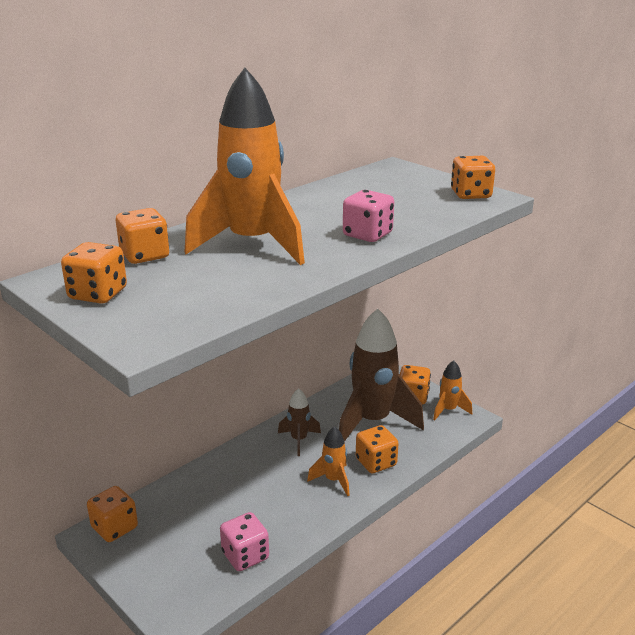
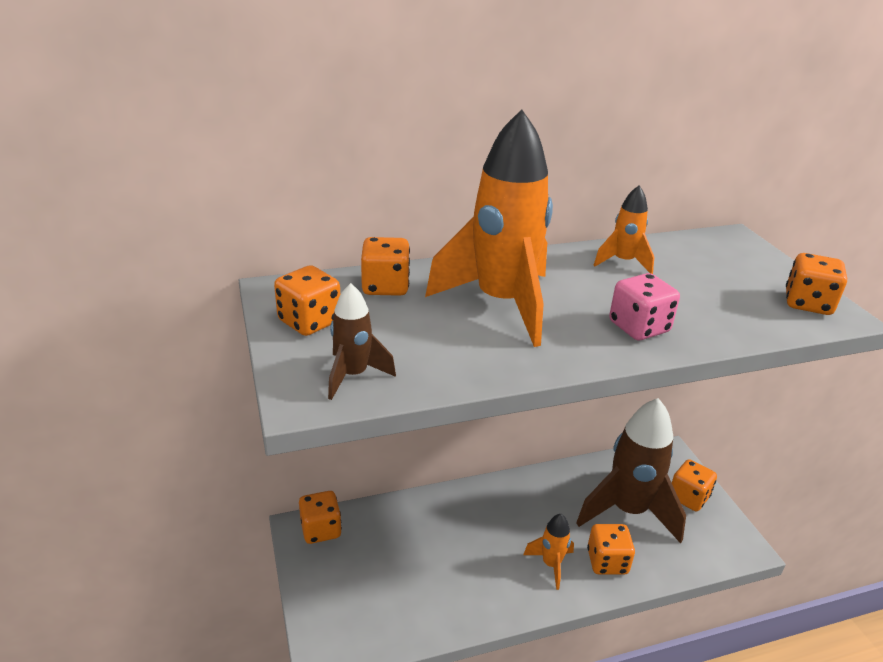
camera: 25 degrees right, 5 degrees up
pink dice [220,512,269,571] -> none
brown rocket [278,388,321,456] -> brown rocket moved to [328,283,396,400]
orange rocket [433,360,472,420] -> orange rocket moved to [594,185,654,274]

